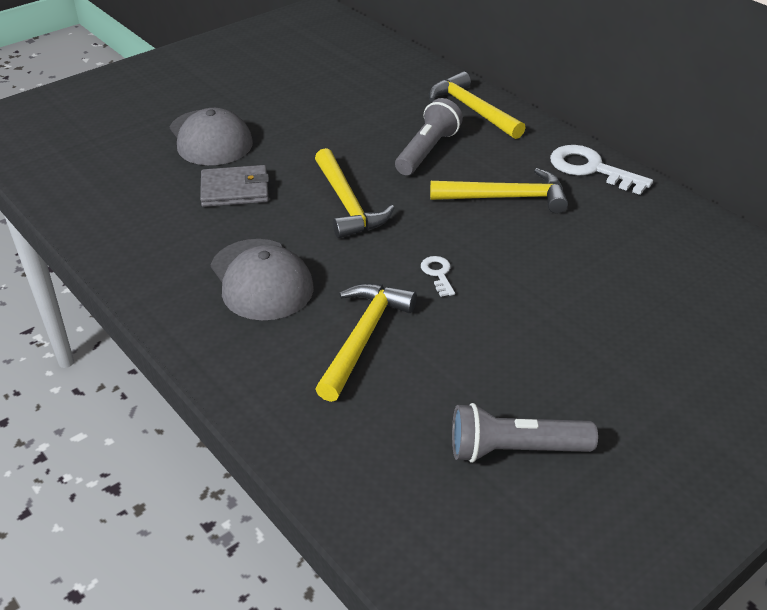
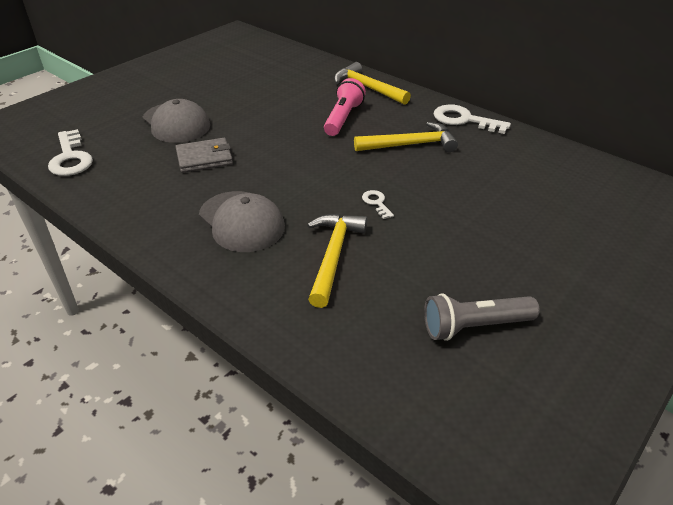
camera: 10 degrees left, 0 degrees up
yellow hammer [315,148,394,238] -> none
grey flashlight [395,98,463,175] -> pink flashlight [324,78,366,136]
none -> white key [48,129,93,176]

